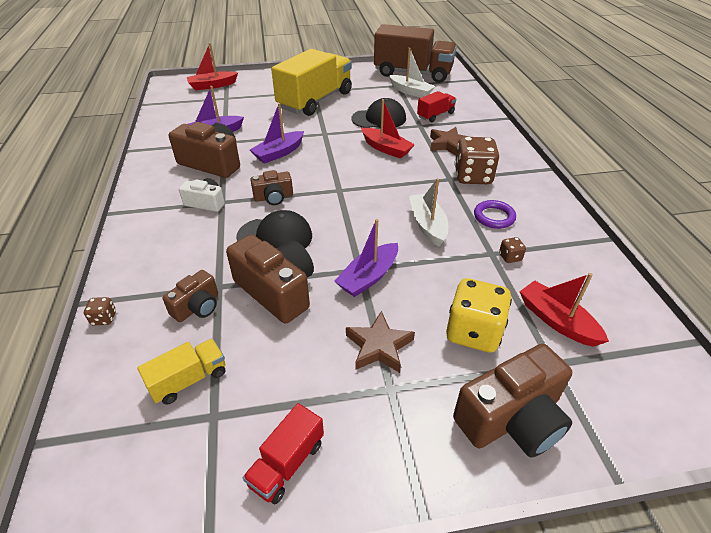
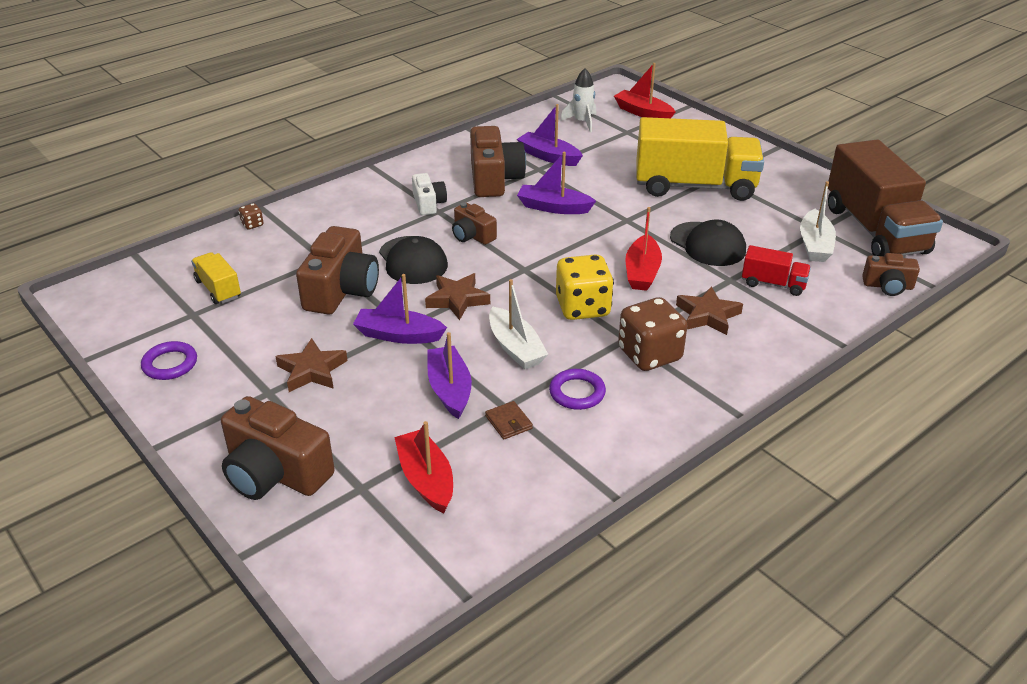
camera: 60 degrees right, 5 degrees down
yellow truck [137,339,225,405] -> yellow truck turned 150 degrees counterclockwise [191,252,241,304]
brown camera [162,270,218,322] -> brown camera moved to [862,253,920,296]
red truck [243,403,324,504] -> purple ring [141,341,197,380]
white boat [409,178,448,247] -> white boat turned 105 degrees clockwise [489,279,549,369]
yellow dice [446,278,512,353] -> yellow dice moved to [556,254,614,320]
brown dice [499,237,526,263] -> brown wallet [485,401,533,439]
red boat [519,273,609,347] -> red boat turned 45 degrees counterclockwise [394,421,453,513]
none -> brown star [425,273,490,320]
none -> purple boat [427,332,472,419]
none -> white rocket [561,68,596,132]

